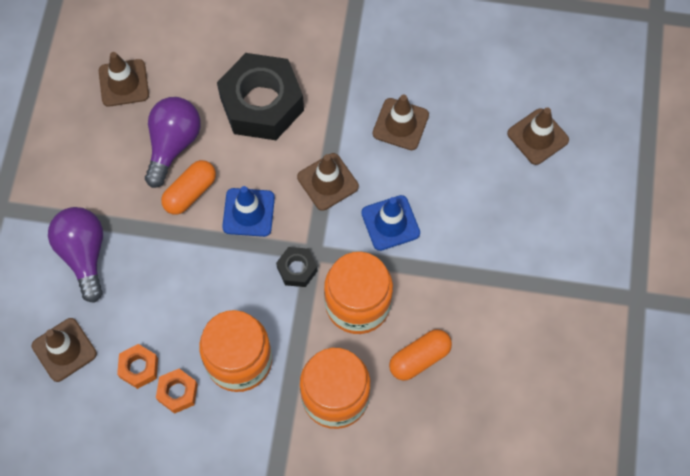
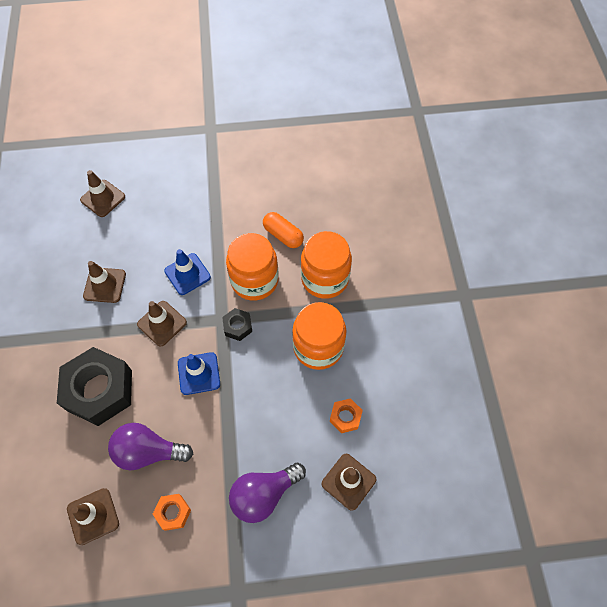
camera: 105 degrees left, 5 degrees down
orange nut [156,369,198,414] -> orange nut moved to [153,494,191,531]
orange capsule [161,160,216,215] -> none

